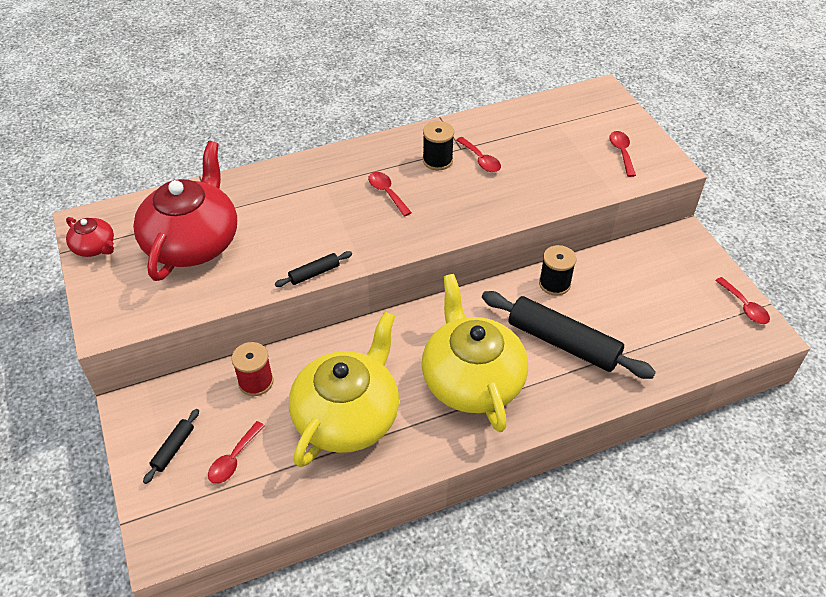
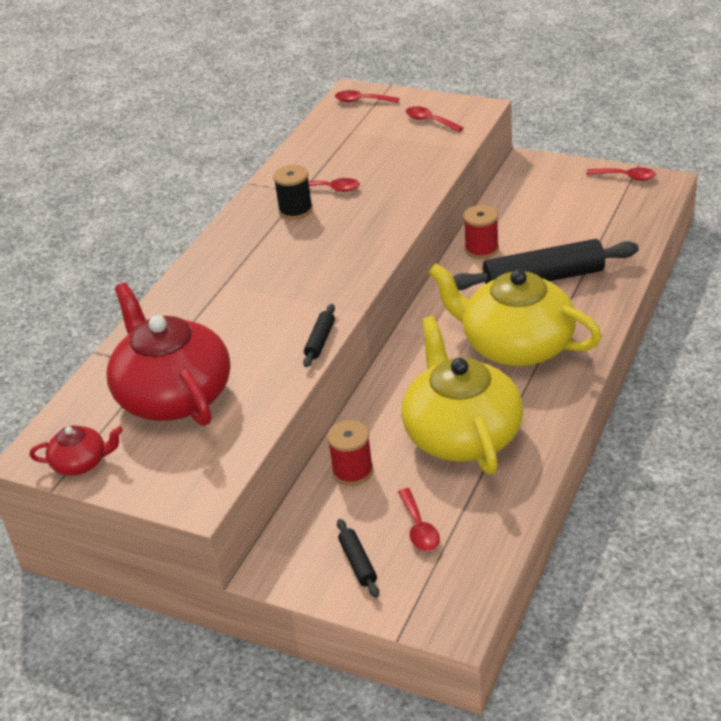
camera: 40 degrees left, 10 degrees down
red spoon [368,172,412,217] -> red spoon moved to [335,90,400,103]
black spool [539,245,576,296] -> red spool [463,205,499,259]

